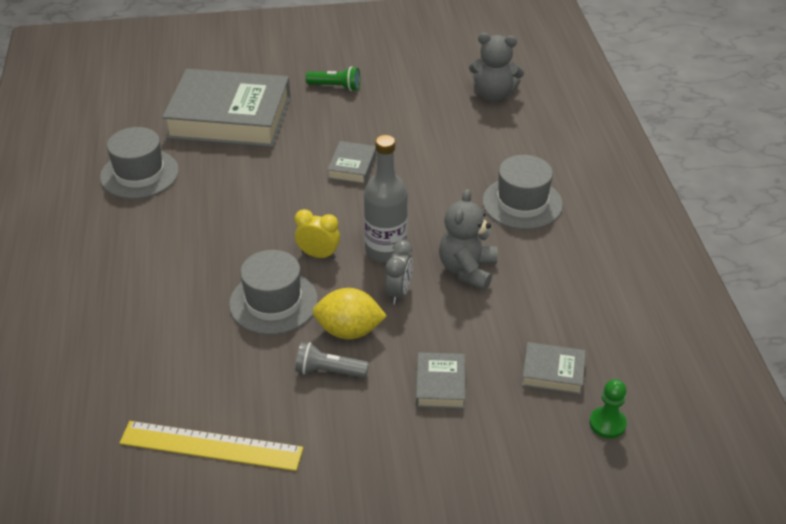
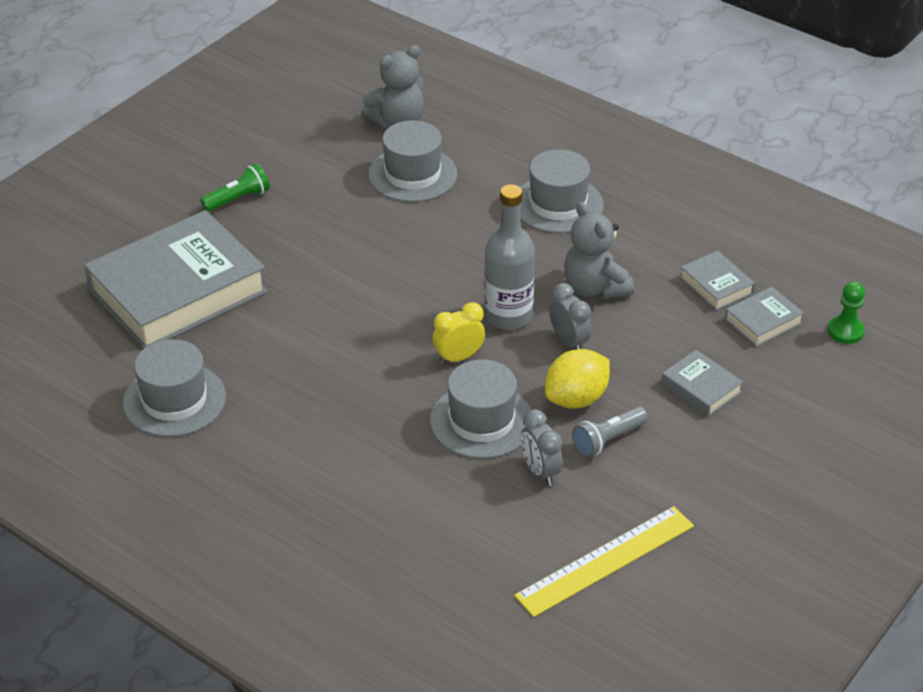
camera: 45 degrees left, 0 degrees up
grey book [327,141,376,184] -> grey book moved to [680,250,755,311]
none -> grey hat [368,120,458,202]
none -> grey clock [521,409,563,486]

